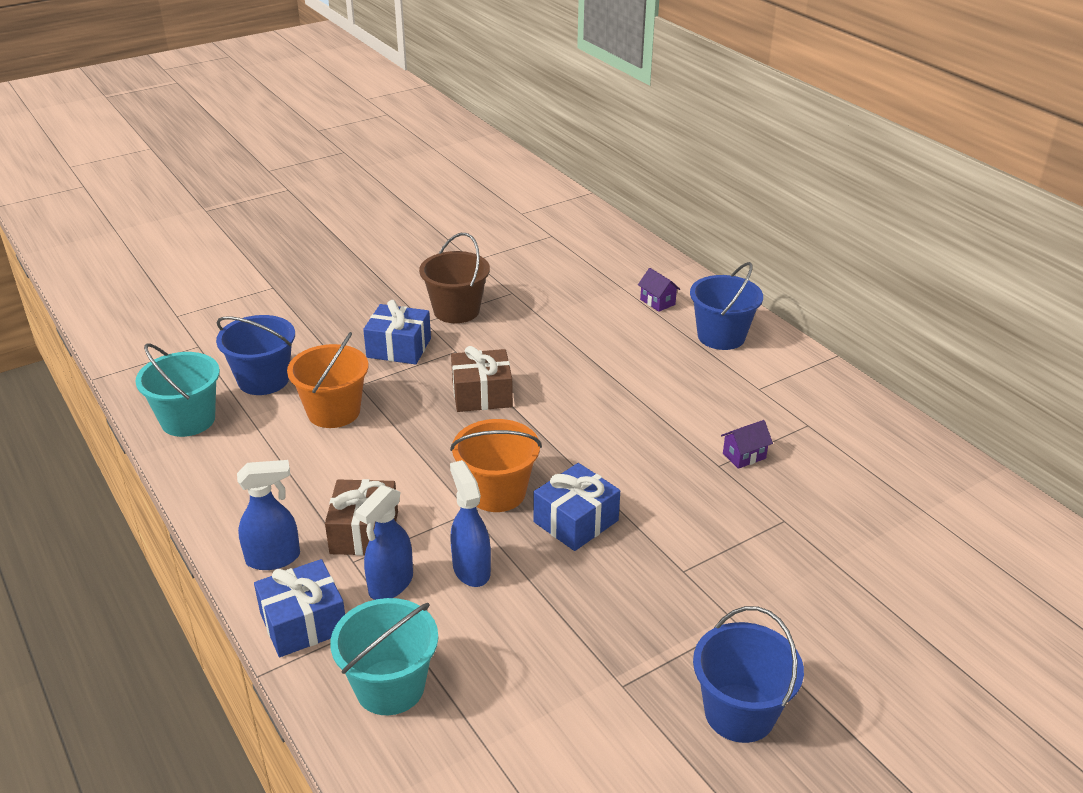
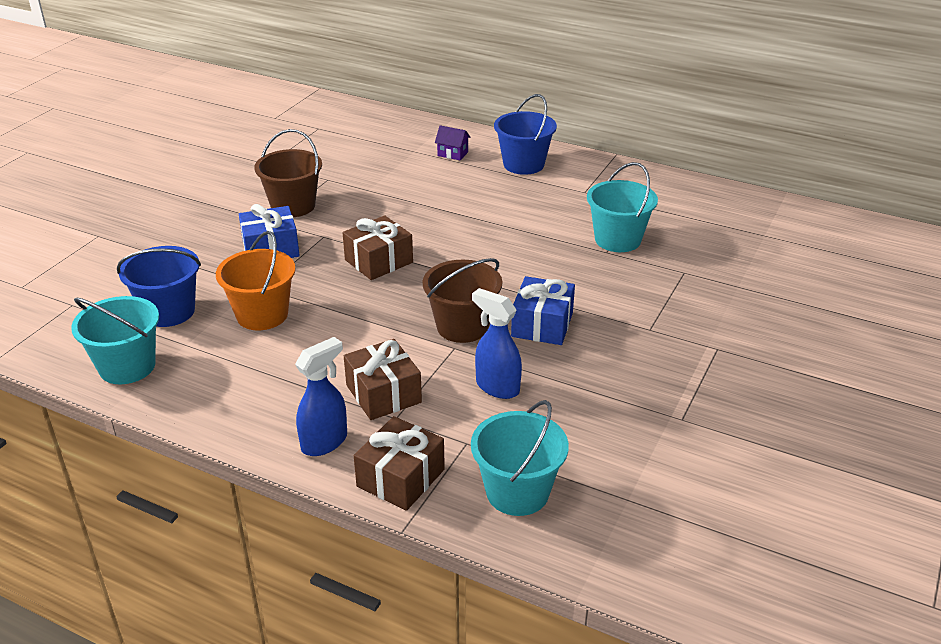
camera: 30 degrees left, 0 degrees up
blue gift [254,559,345,657] -> brown gift [354,416,445,511]
blue spray bottle [355,485,413,600] -> none
orange bucket [450,419,542,512] -> brown bucket [422,258,502,343]
blue bucket [693,606,804,743] -> none
purple house [721,420,773,469] -> turquoise bucket [587,162,658,252]

